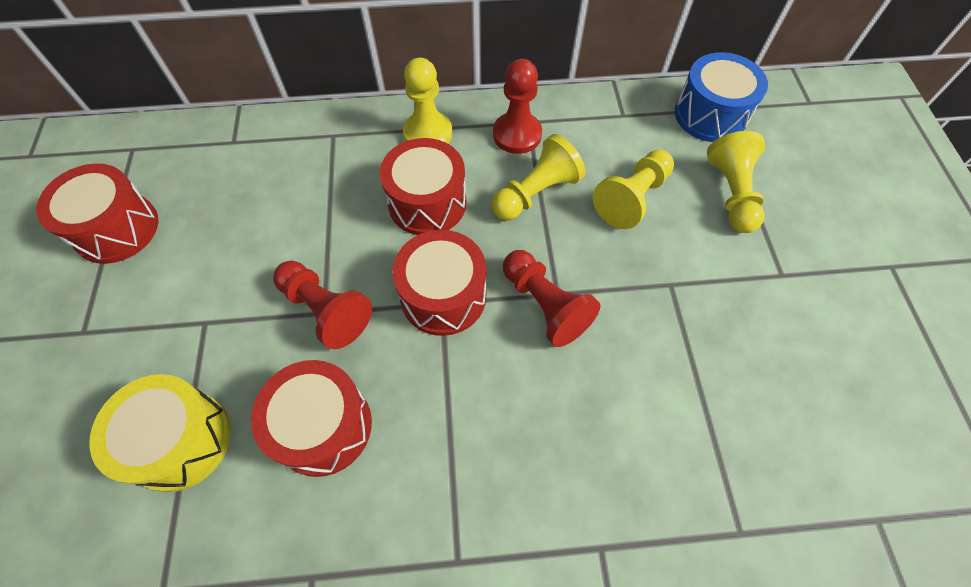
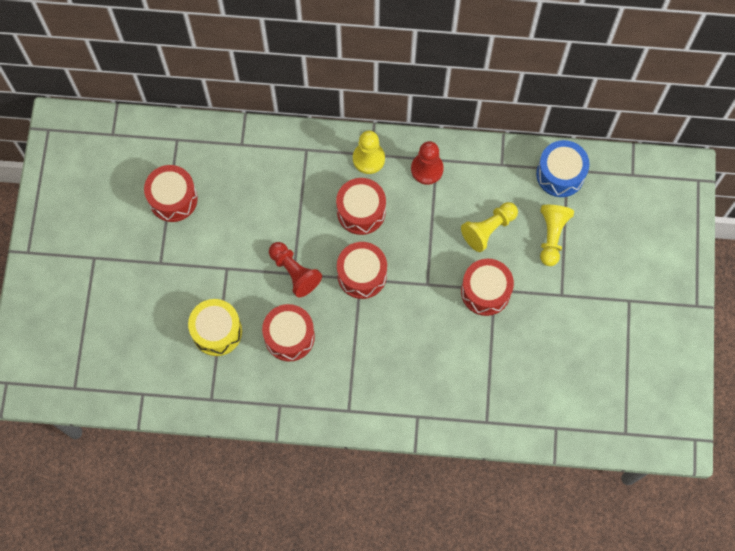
camera: 10 degrees right, 10 degrees up
yellow pawn [491,134,585,220] -> none
red pawn [503,250,600,347] -> none
none -> red drum [461,259,514,316]

